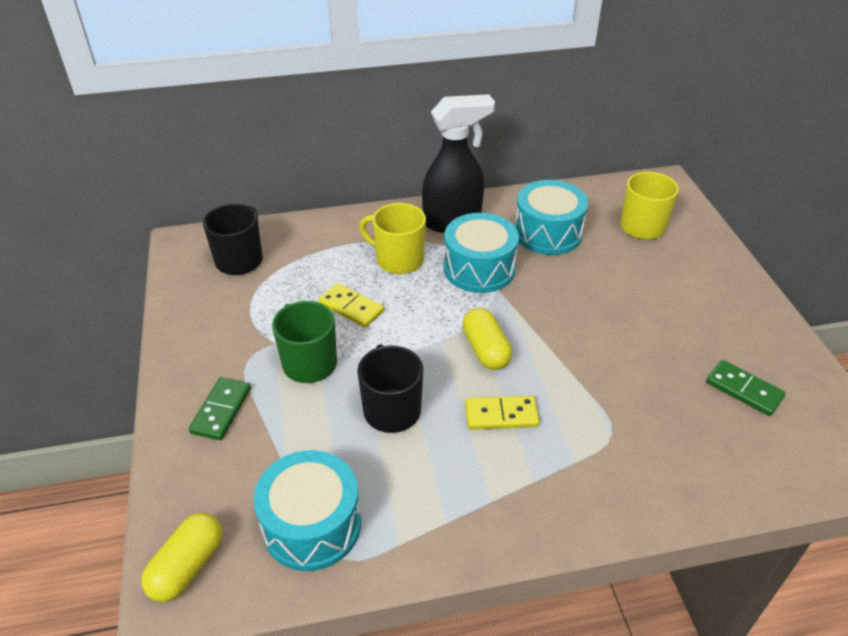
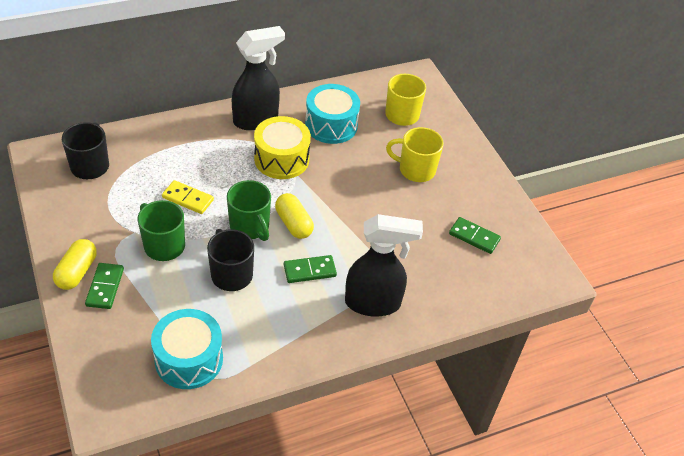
camera: 15 degrees left, 5 degrees up
yellow capsule [141,513,223,602] -> yellow capsule moved to [53,239,97,290]
yellow mug [359,203,426,274] -> yellow mug moved to [386,127,444,182]
turquoise drum [444,213,519,293] -> yellow drum [254,116,311,179]
yellow domino [465,396,539,429] -> green domino [284,255,337,283]
none -> green mug [227,180,271,241]
none -> black spray bottle [345,214,423,317]

